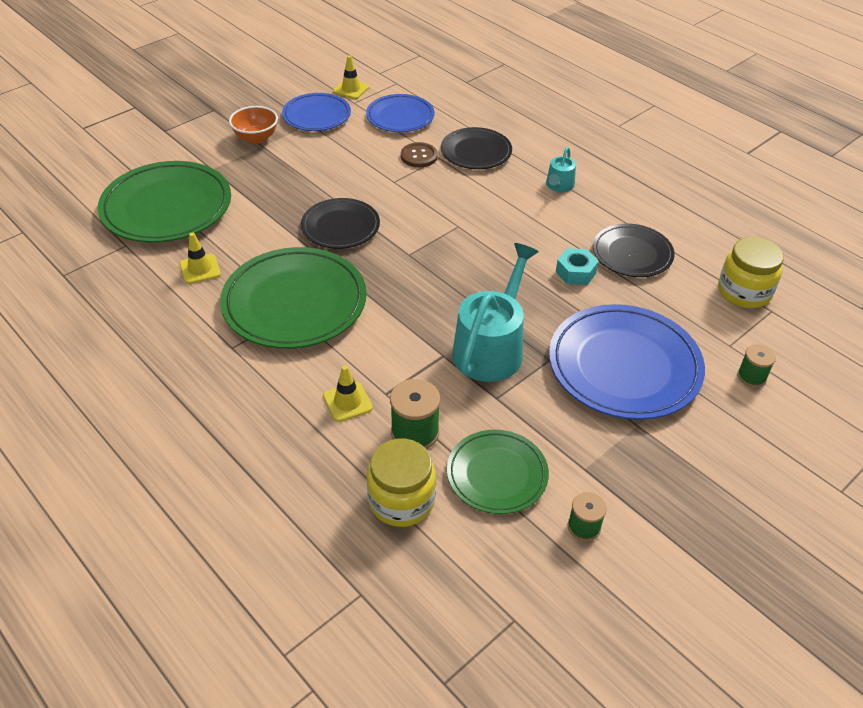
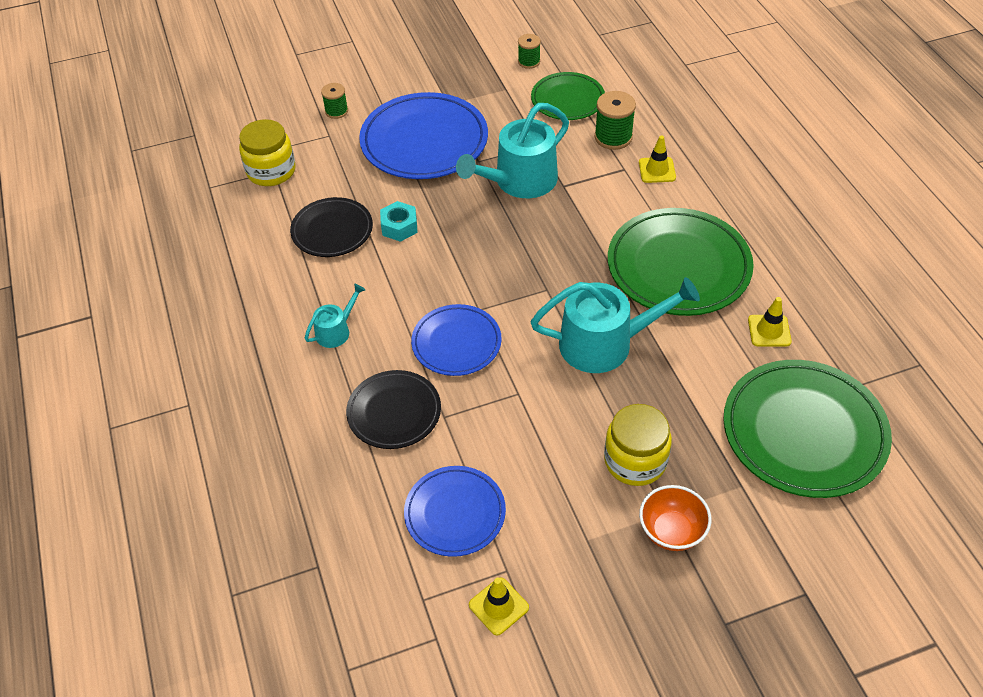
camera: 155 degrees left, 5 degrees up
blue plate [282,93,351,131] -> blue plate moved to [411,304,502,376]
black plate [301,198,380,249] -> turquoise watering can [530,277,700,373]
yellow jar [367,439,436,527] -> yellow jar moved to [604,404,672,486]
brown button [401,142,438,167] -> none

